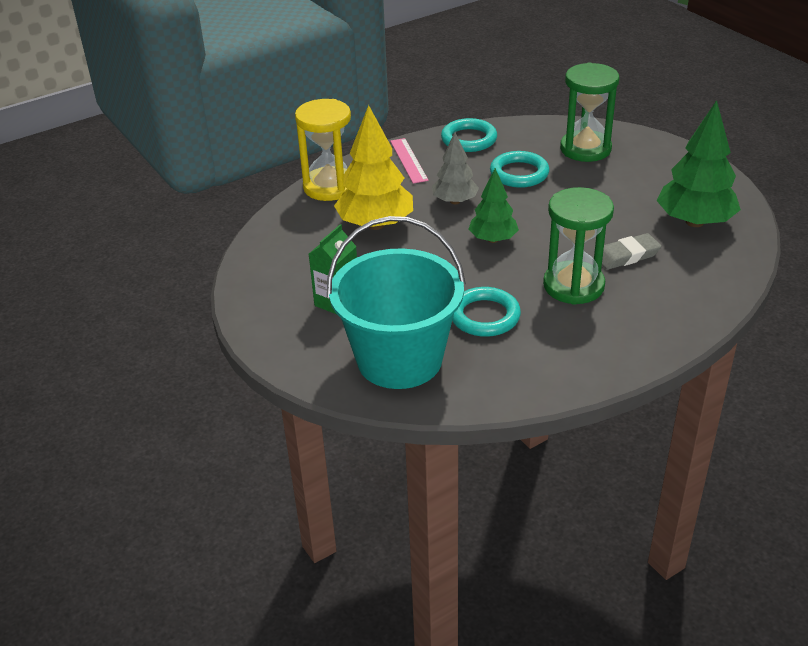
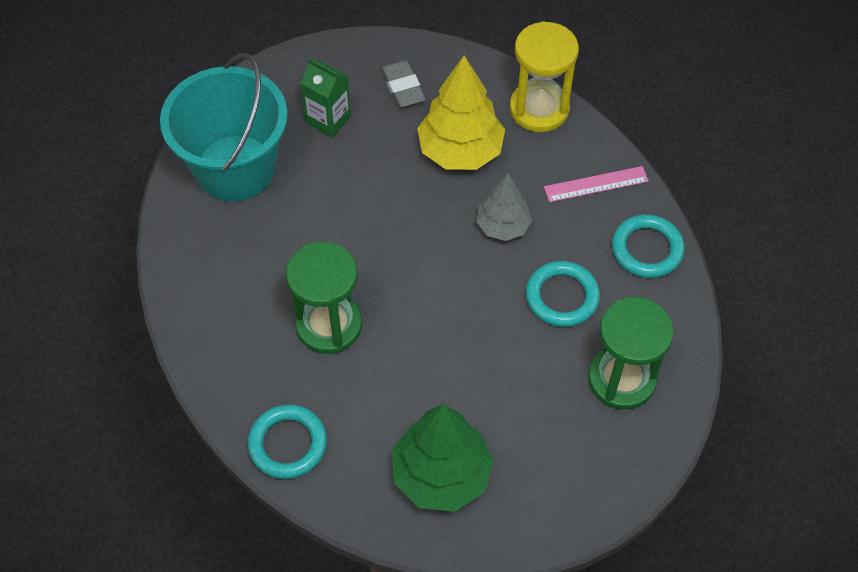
camera: 90 degrees right, 20 degrees up
turquoise ring [452,287,521,337] -> turquoise ring moved to [248,404,327,479]
green tree [469,168,519,243] -> none
grey eraser [602,233,661,270] -> grey eraser moved to [381,60,426,108]

